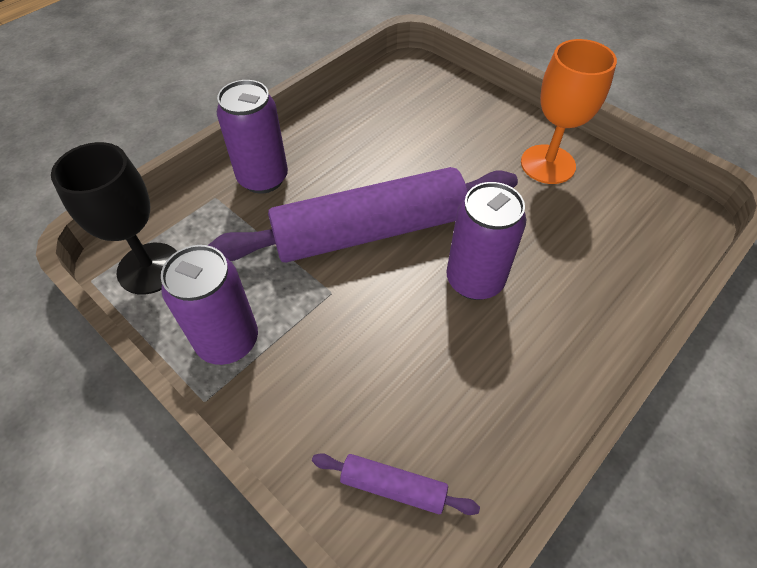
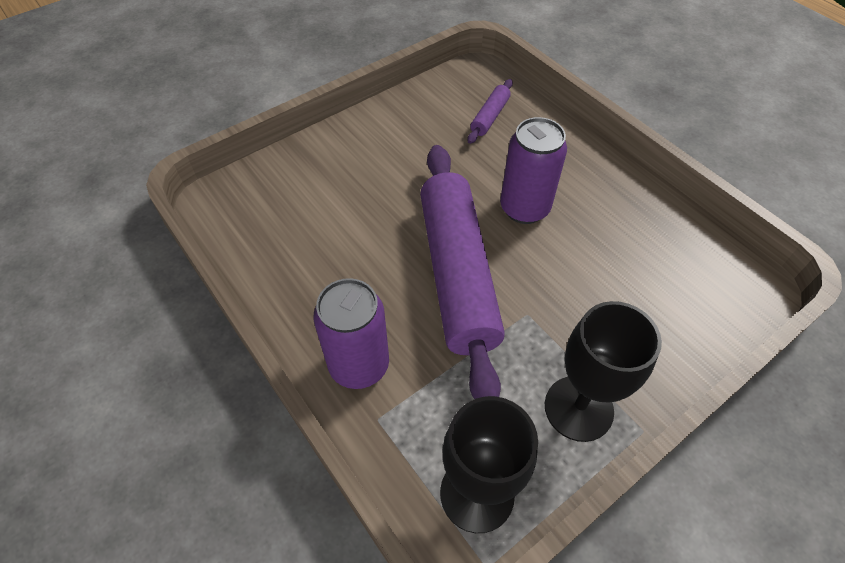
camera: 80 degrees left, 0 degrees up
purple can [161,245,258,365] -> black goblet [545,301,662,442]
purple rolling pin [312,453,480,515] -> purple rolling pin moved to [467,79,513,144]
orange goblet [521,39,617,184] -> none

